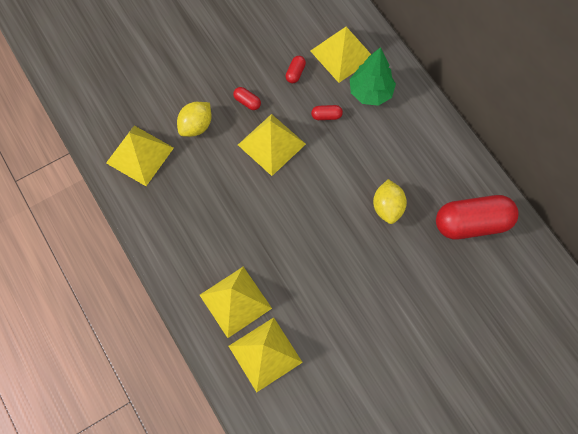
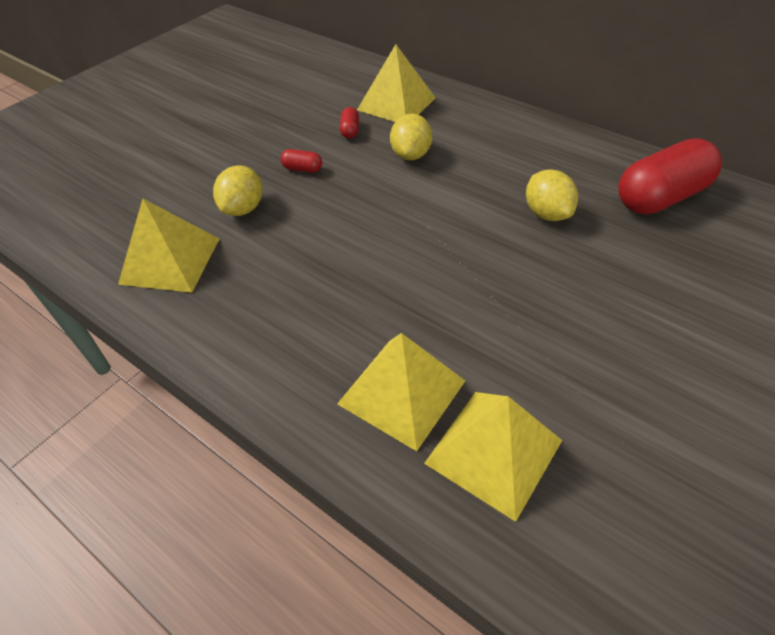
camera: 20 degrees left, 20 degrees down
yellow pyramid [238,114,306,176] -> none
red capsule [311,105,343,120] -> yellow lemon [390,113,432,160]
green tree [350,47,396,106] -> none

